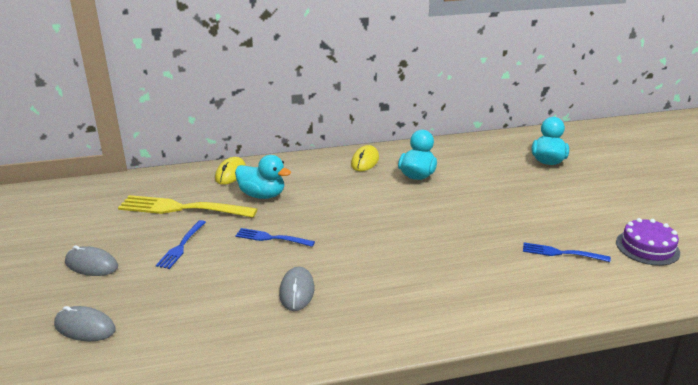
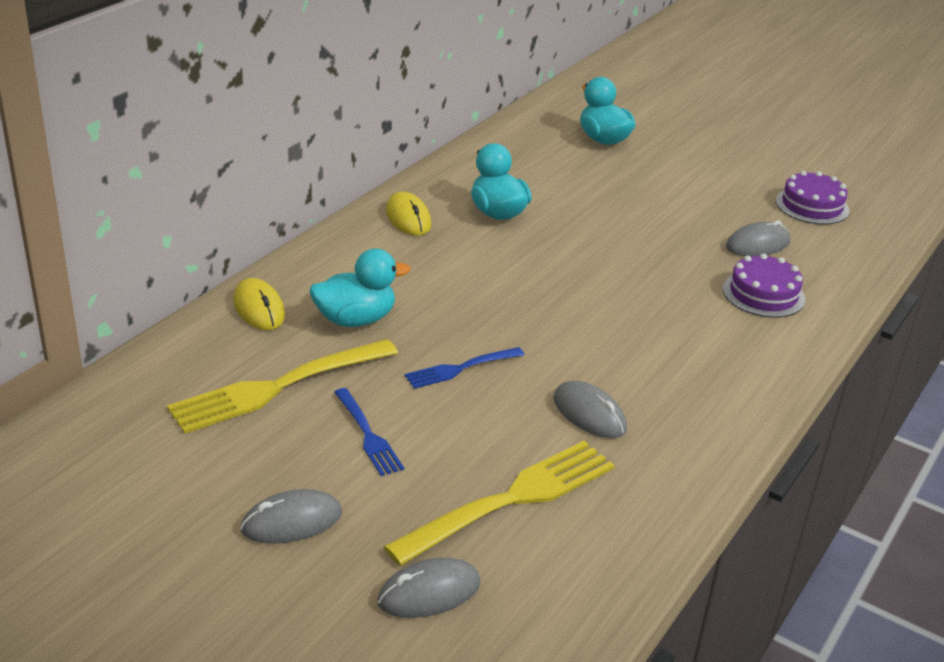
camera: 45 degrees left, 5 degrees up
blue fork [523,242,611,262] -> grey mouse [726,220,790,256]
none -> yellow fork [384,441,615,566]
none -> purple cake [723,254,805,318]

